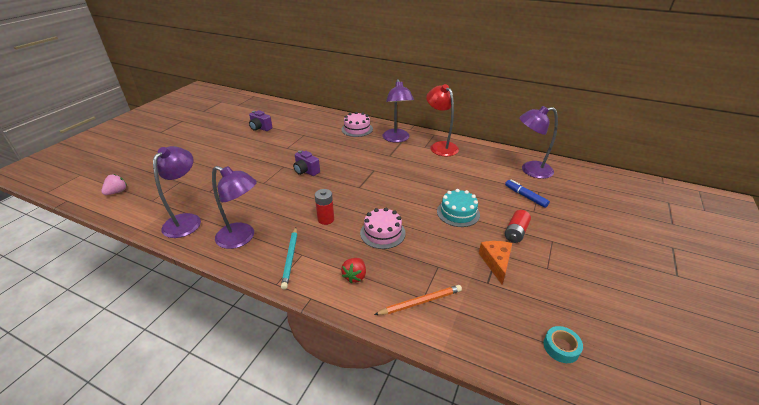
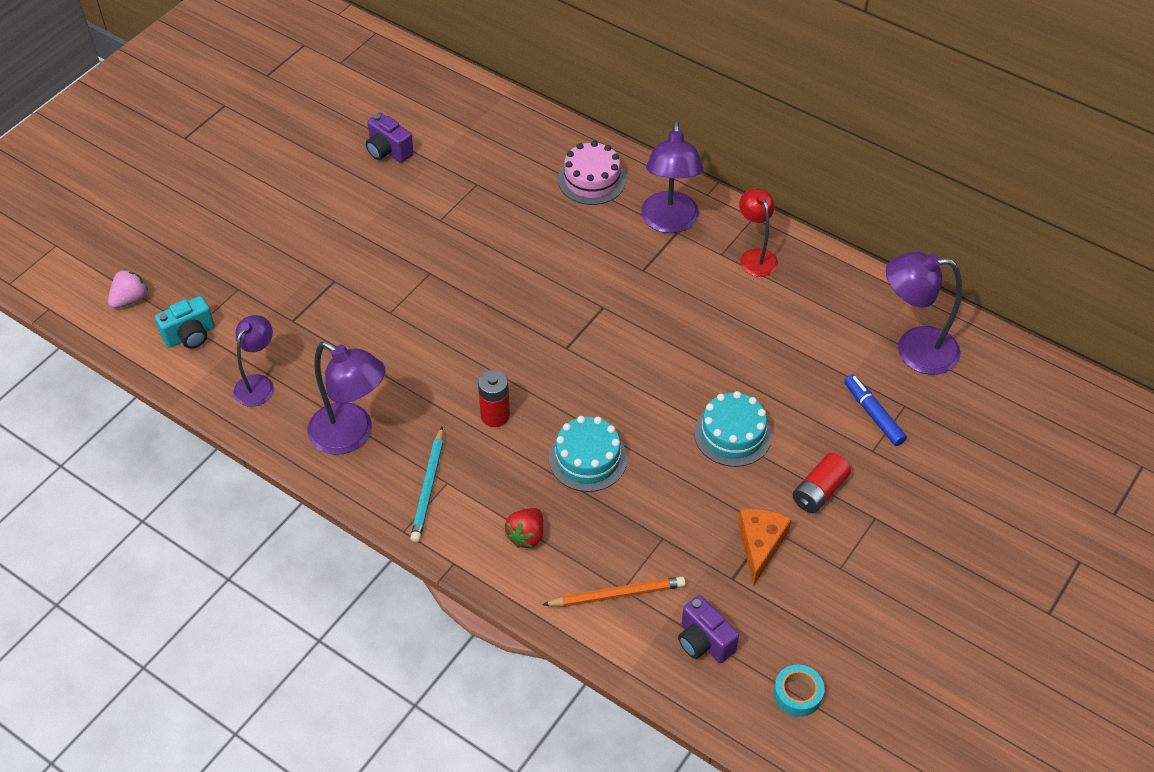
camera: 10 degrees right, 15 degrees up
purple lamp [153,146,201,238] -> purple lamp [233,315,274,407], size x0.64
purple camera [293,150,320,176] -> purple camera moved to [678,595,739,663]
pink cake [360,208,406,249] -> turquoise cake [549,416,627,492]
red lamp [426,84,459,156] -> red lamp [739,188,778,277], size x0.64
none -> turquoise camera [155,296,215,349]

